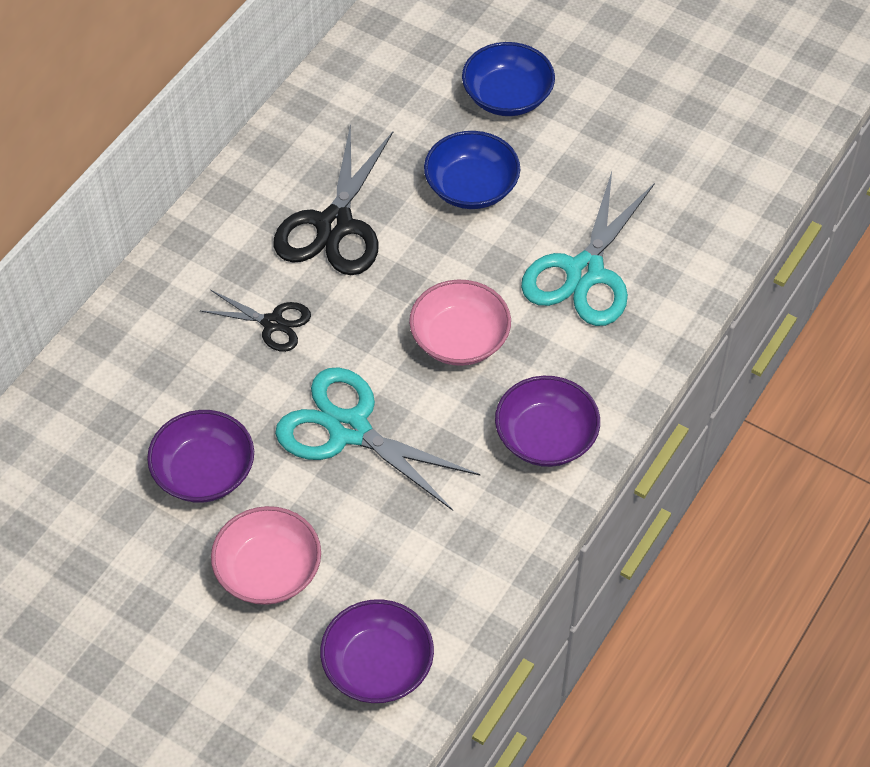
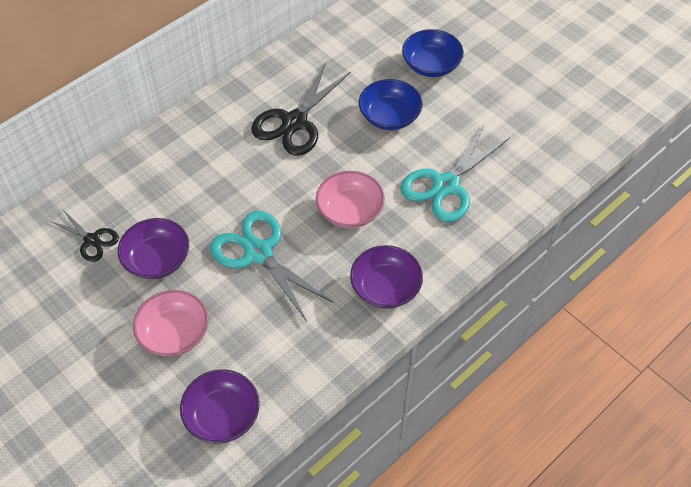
camera: 15 degrees right, 0 degrees up
black scissors [201,290,311,352] -> black scissors moved to [49,209,119,262]

